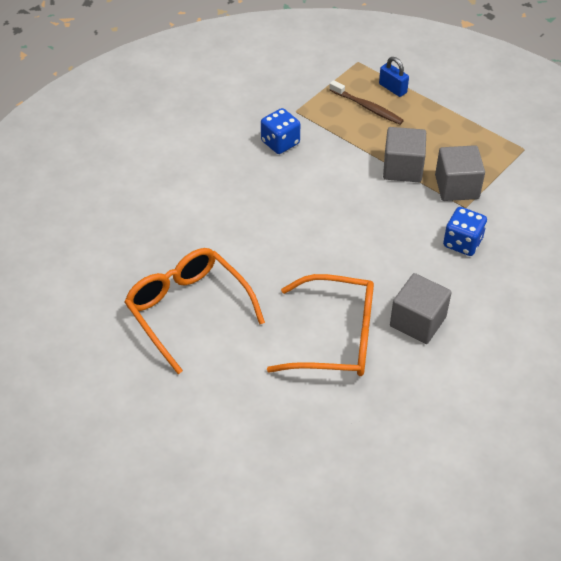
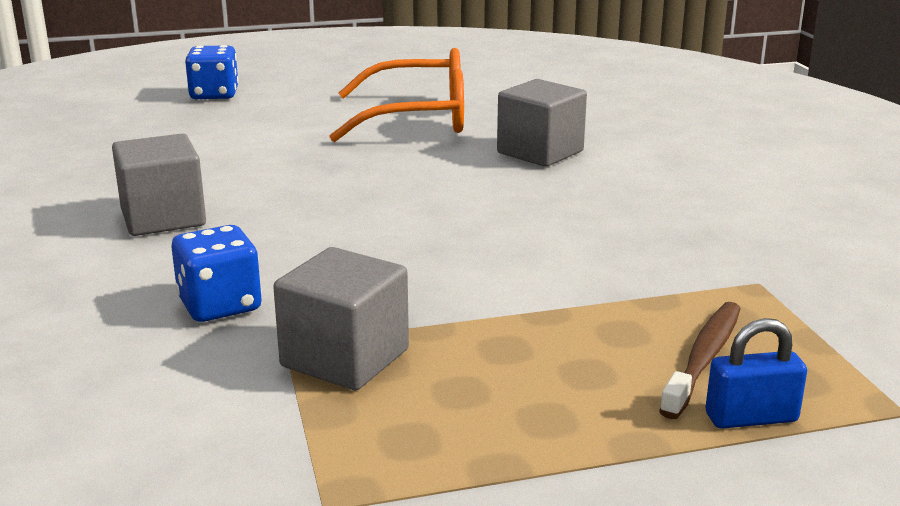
camera: 125 degrees right, 25 degrees down
blue dice [261,108,300,154] -> blue dice moved to [185,45,239,99]
orange glasses [267,274,374,376] -> none
brown toothbrush [329,80,404,125] -> brown toothbrush turned 135 degrees clockwise [659,302,741,419]
grey cube [383,127,426,182] -> grey cube moved to [497,79,587,167]

